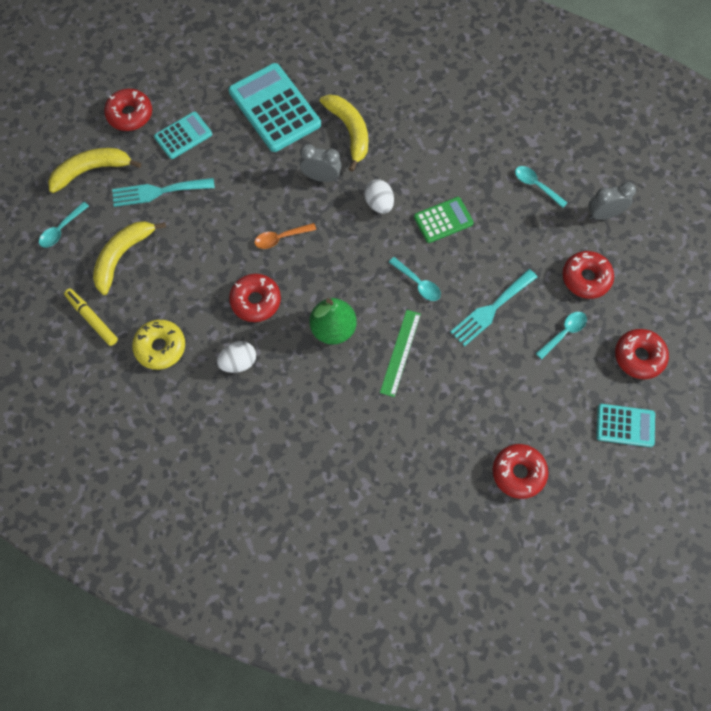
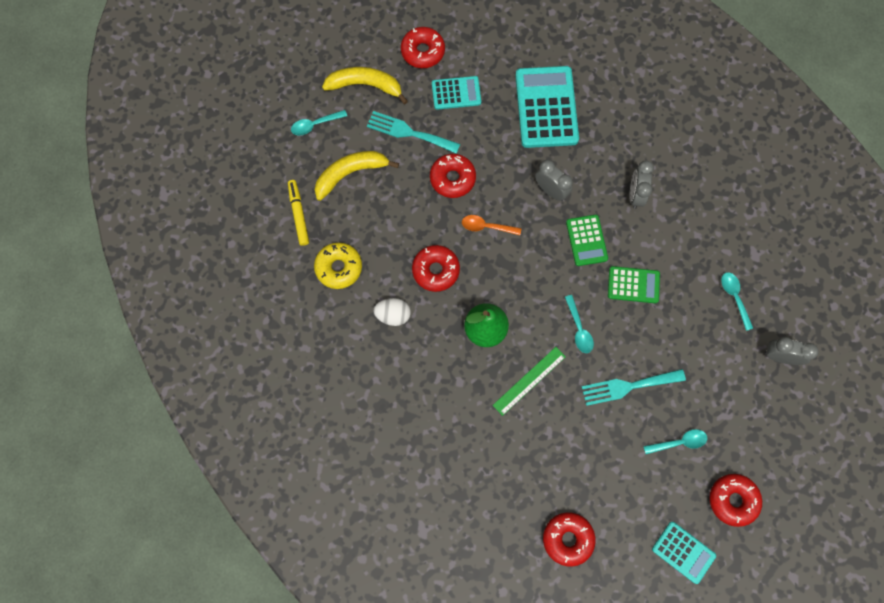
camera: 30 degrees right, 5 degrees up
yellow banana [320,95,368,172] -> none
white egg [364,179,394,214] -> green calculator [566,215,608,266]
red donut [562,251,614,299] -> red donut moved to [430,154,476,198]
none -> grey clock [629,161,654,209]

